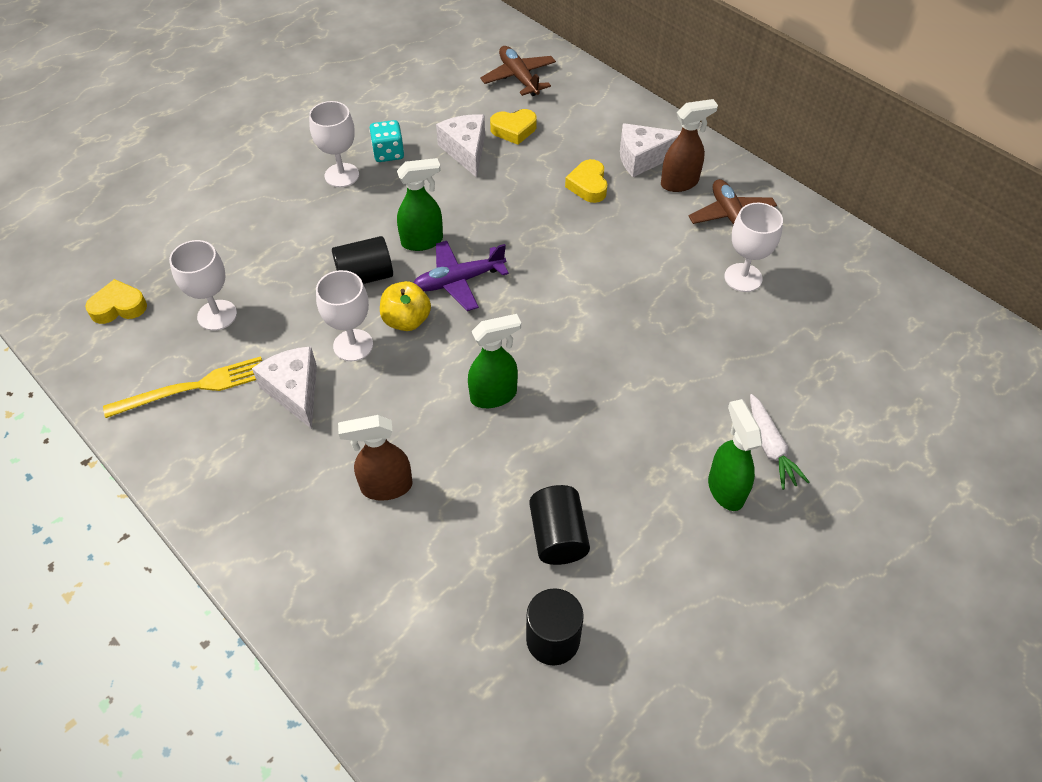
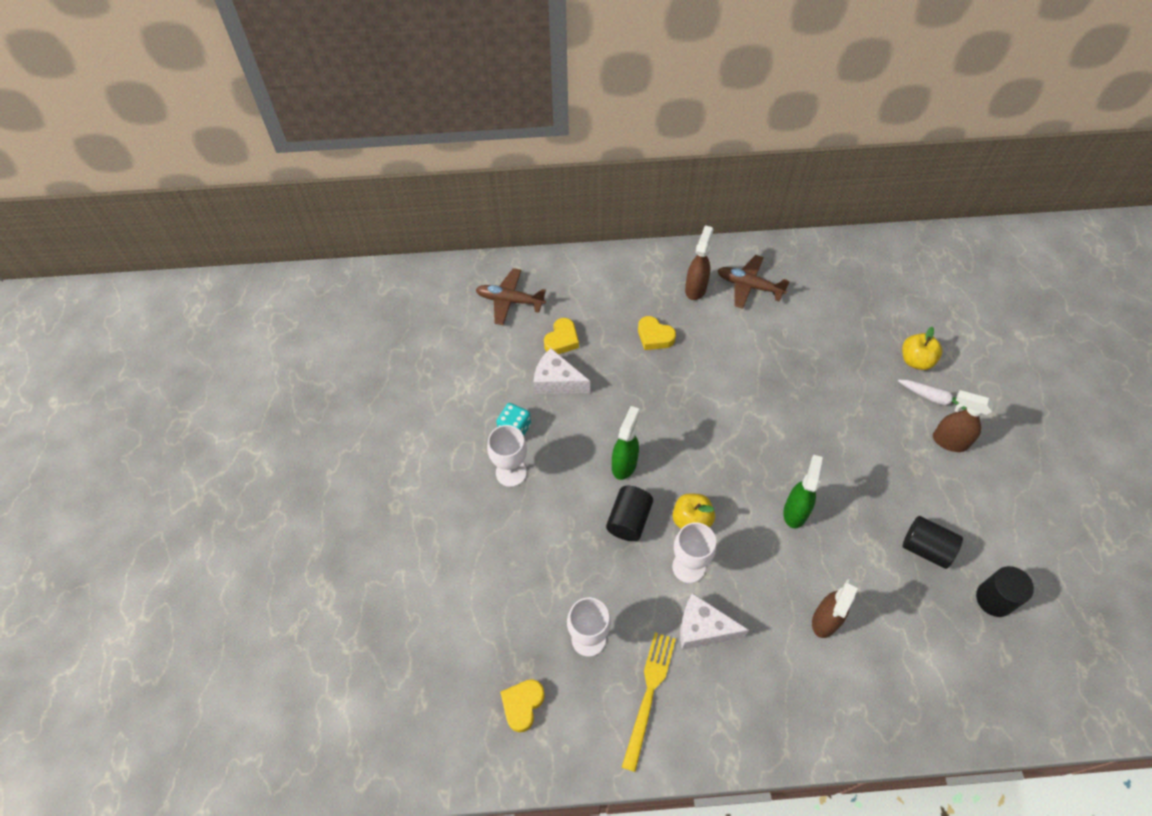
camera: 50 degrees left, 5 degrees up
purple plane [414,241,509,311] -> none
white cheese [620,123,681,177] -> none
green spray bottle [708,399,762,511] -> brown spray bottle [933,390,994,452]
white goblet [724,203,783,292] -> none
none -> yellow apple [902,327,942,370]

